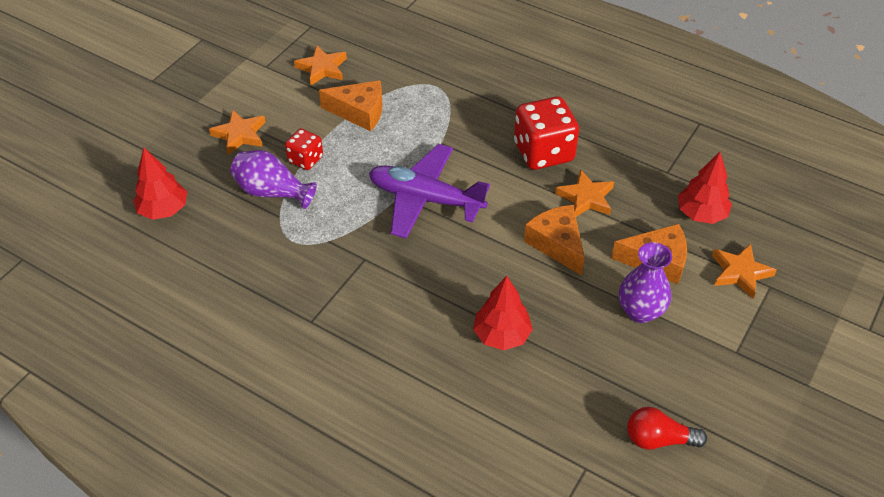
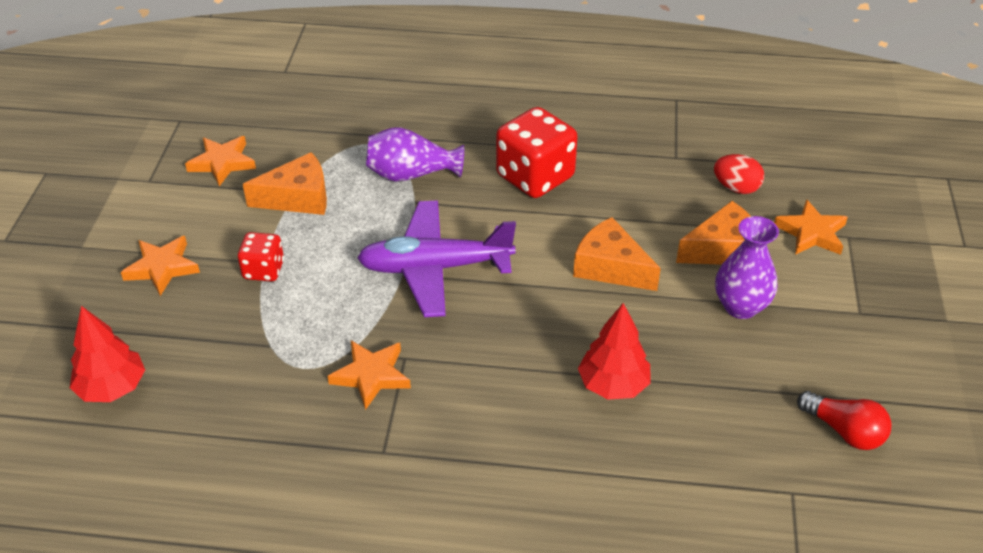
camera: 25 degrees left, 5 degrees down
purple vase [230,150,317,209] -> purple vase moved to [366,127,464,182]
orange star [555,169,614,217] -> orange star moved to [328,341,411,410]
red light bulb [627,407,707,450] -> red light bulb turned 120 degrees counterclockwise [797,391,891,450]
red tree [678,152,732,224] -> red egg [714,154,764,194]

